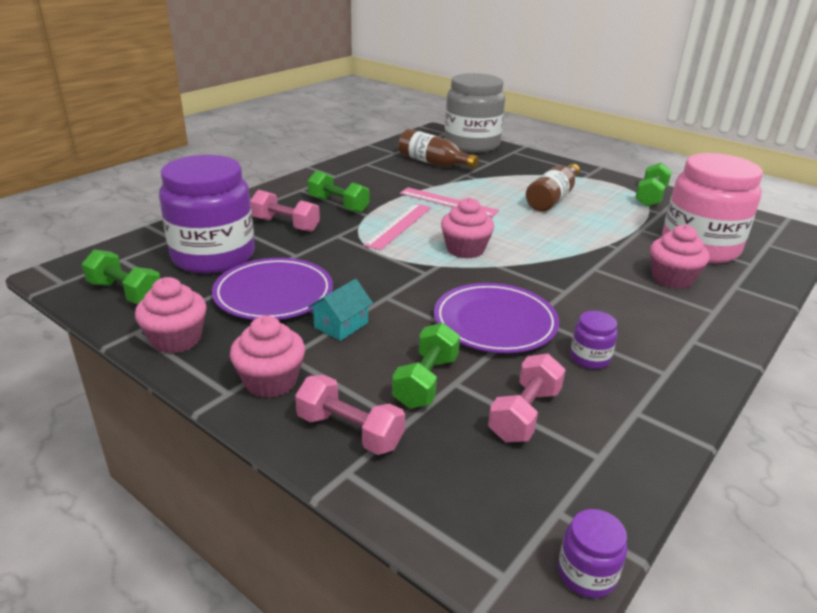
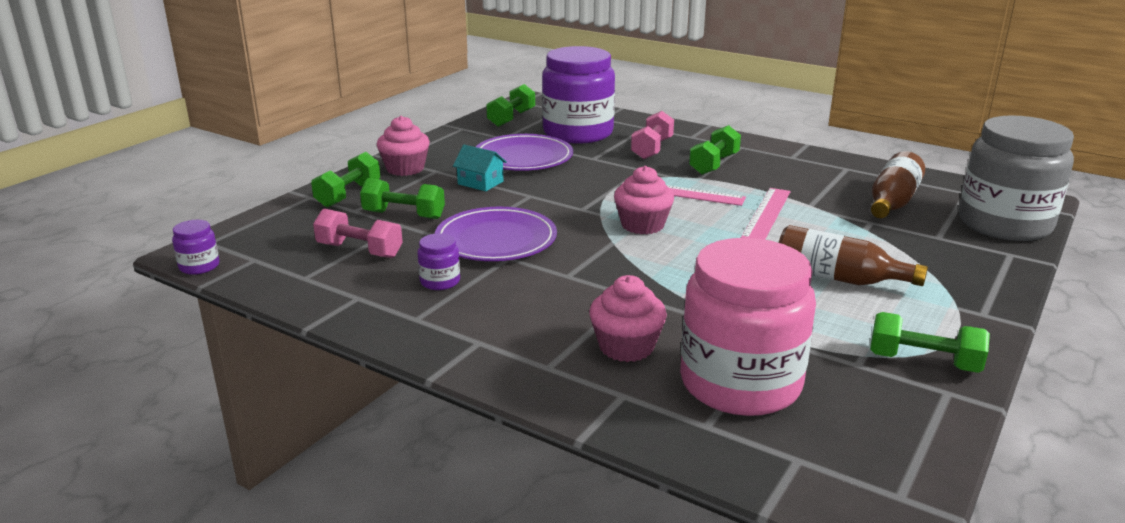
camera: 85 degrees right, 5 degrees down
pink cupcake [135,277,206,354] -> none
pink dumbbell [295,375,405,455] -> green dumbbell [311,152,380,207]

